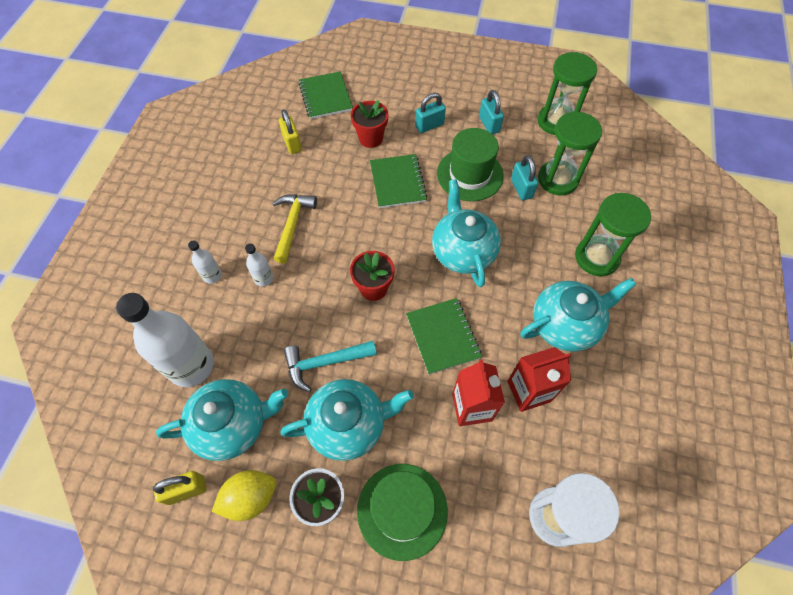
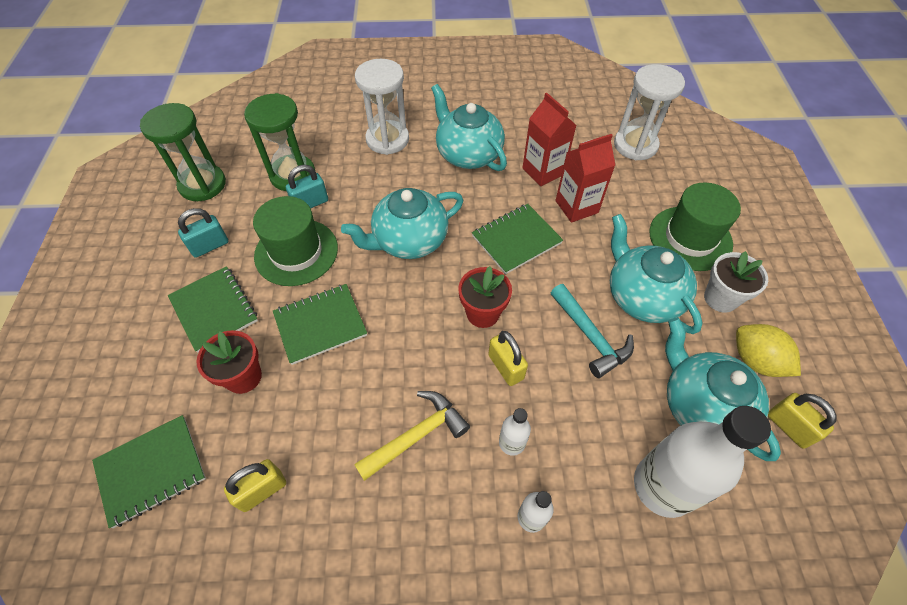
camera: 105 degrees left, 5 degrees down
yellow hammer [272,194,317,264] -> yellow hammer turned 150 degrees clockwise [354,391,470,481]
turquoise padlock [415,93,446,133] -> green notebook [168,266,258,353]
green hourglass [575,193,651,276] -> white hourglass [355,59,409,155]
none -> yellow padlock [488,331,528,386]

